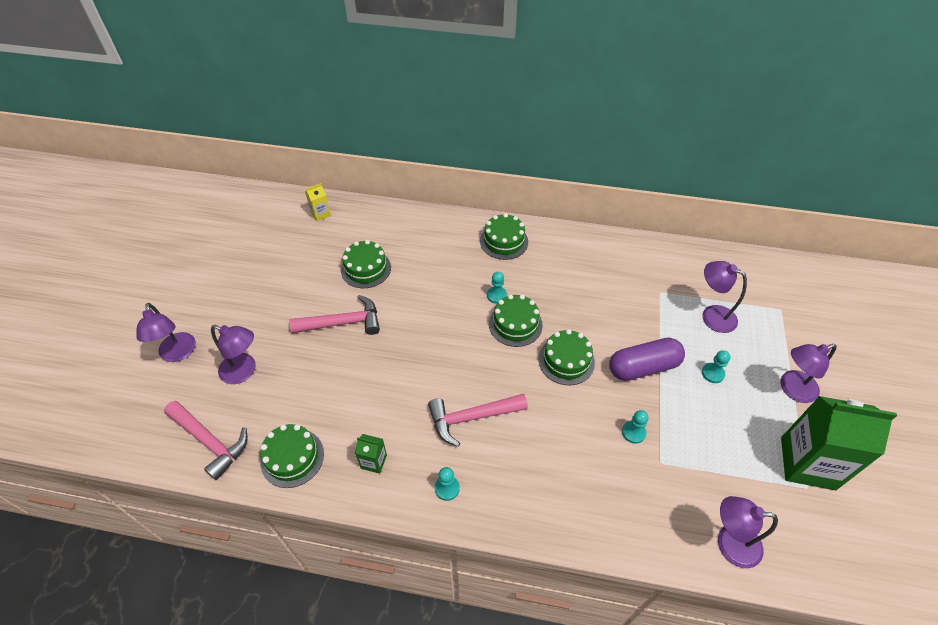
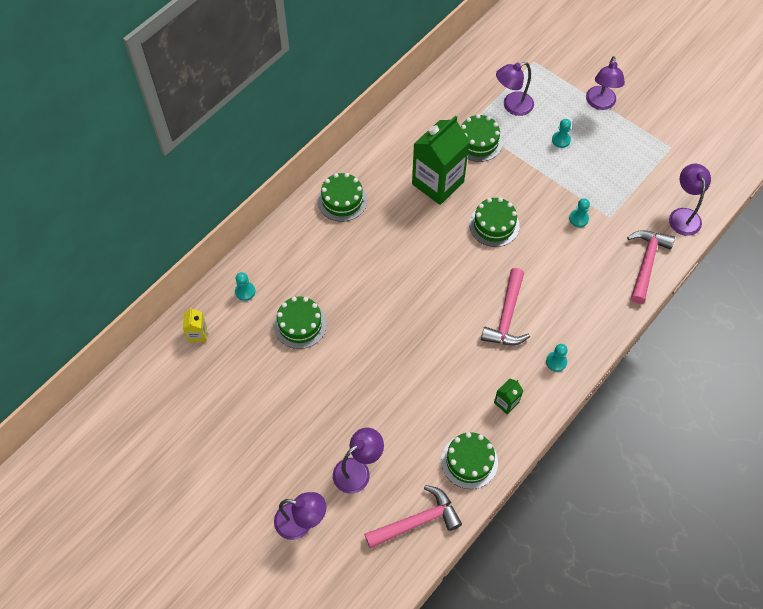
camera: 60 degrees left, 10 degrees up
pink hammer [289,295,380,335] -> pink hammer moved to [627,230,675,304]
turquoise pawn [487,272,507,304] -> turquoise pawn moved to [235,272,255,301]
green cake [489,294,543,347] -> green cake moved to [461,114,503,162]
purple capsule [609,338,685,381] -> none
purple lamp [718,496,778,568] -> purple lamp turned 135 degrees clockwise [669,164,711,236]
green carton [781,396,897,490] -> green carton moved to [412,115,470,205]

